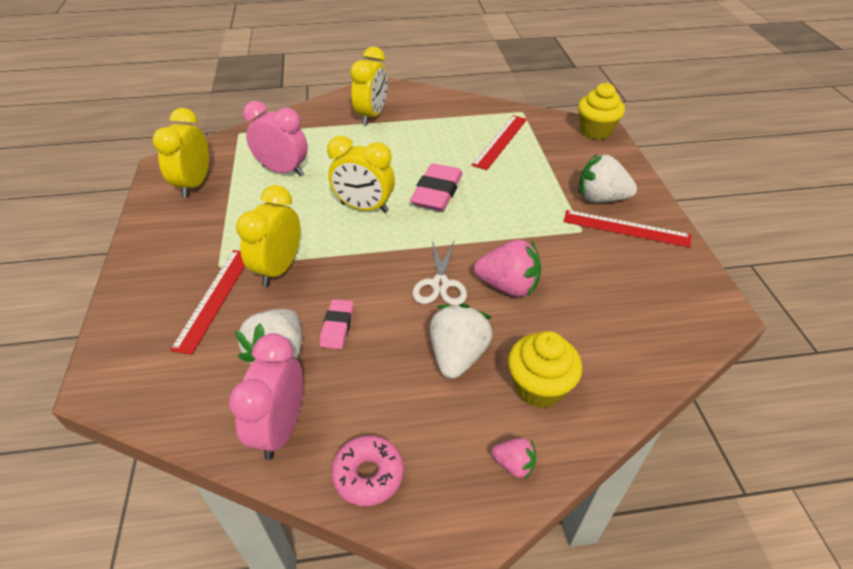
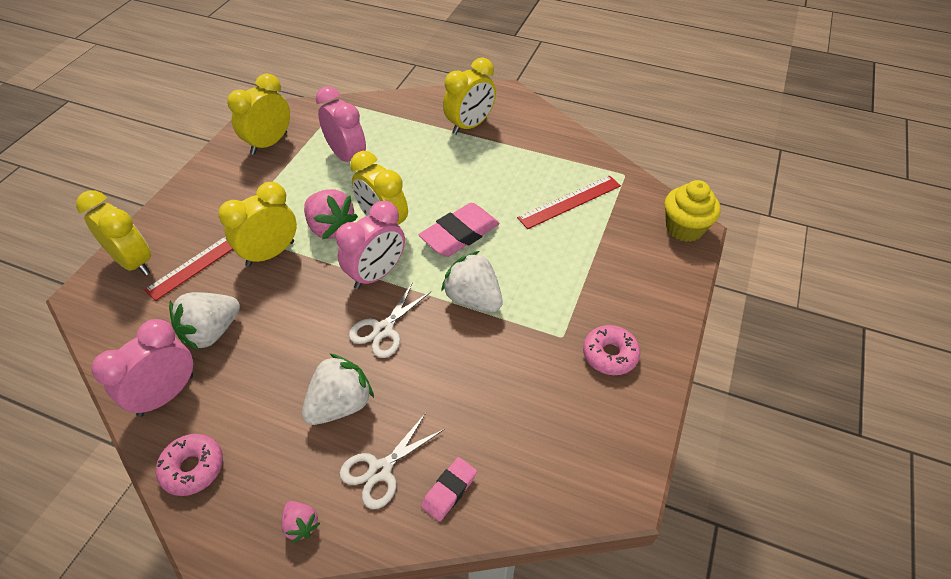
camera: 30 degrees right, 5 degrees up
pink eraser [320,299,354,349] -> pink eraser moved to [421,457,477,521]
pink strawberry [474,240,541,297] -> pink strawberry moved to [304,189,358,239]
yellow cupcake [508,331,582,408] -> white scissors [340,413,445,509]
red ruler [564,210,691,248] -> pink donut [583,325,640,375]
white strawberry [578,154,637,203] -> white strawberry moved to [441,251,503,312]
none -> yellow clock [76,190,151,276]
none -> pink clock [336,201,405,289]

